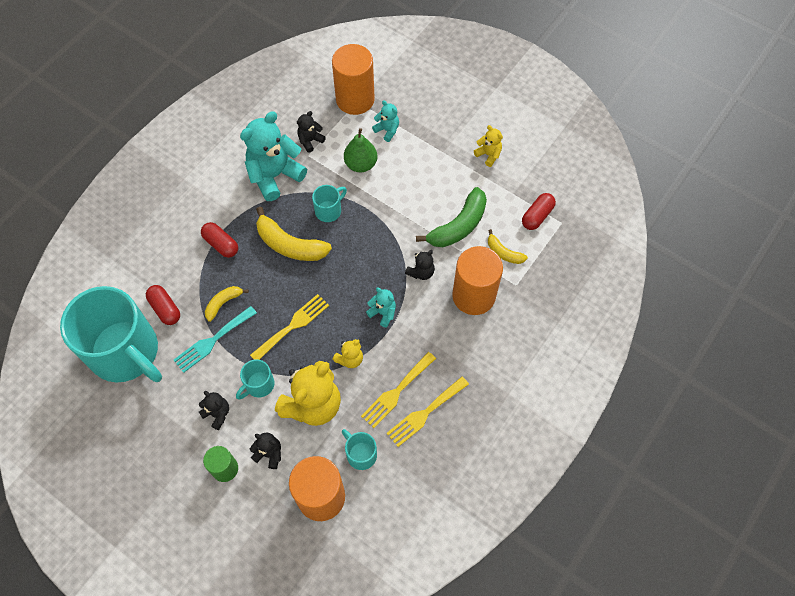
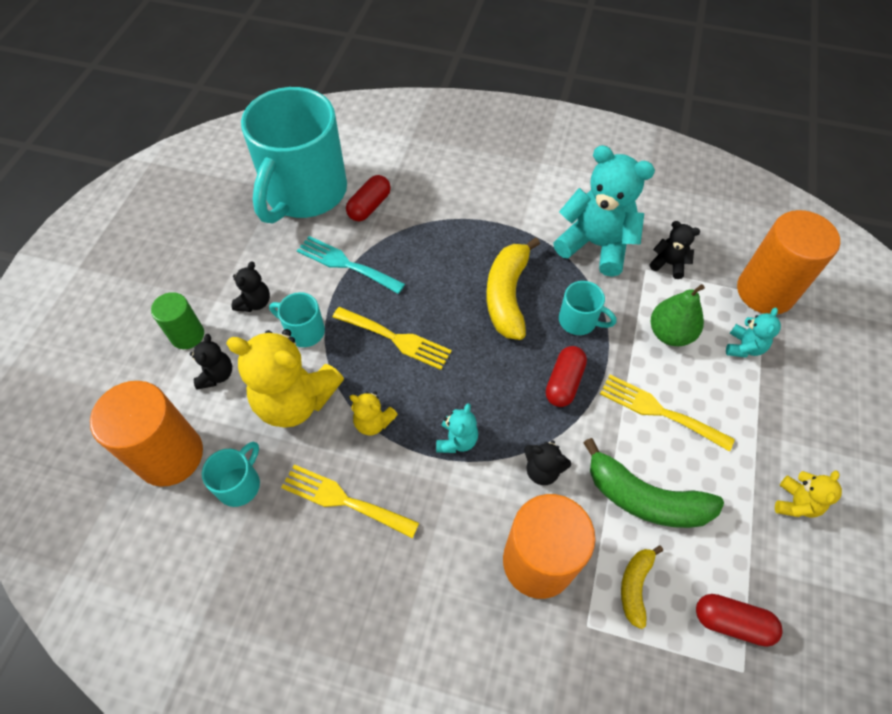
camera: 70 degrees right, 5 degrees down
red capsule [201,222,238,258] -> red capsule moved to [546,346,587,407]
yellow banana [205,286,249,322] -> none
yellow fork [386,377,469,447] -> yellow fork moved to [600,375,735,452]

